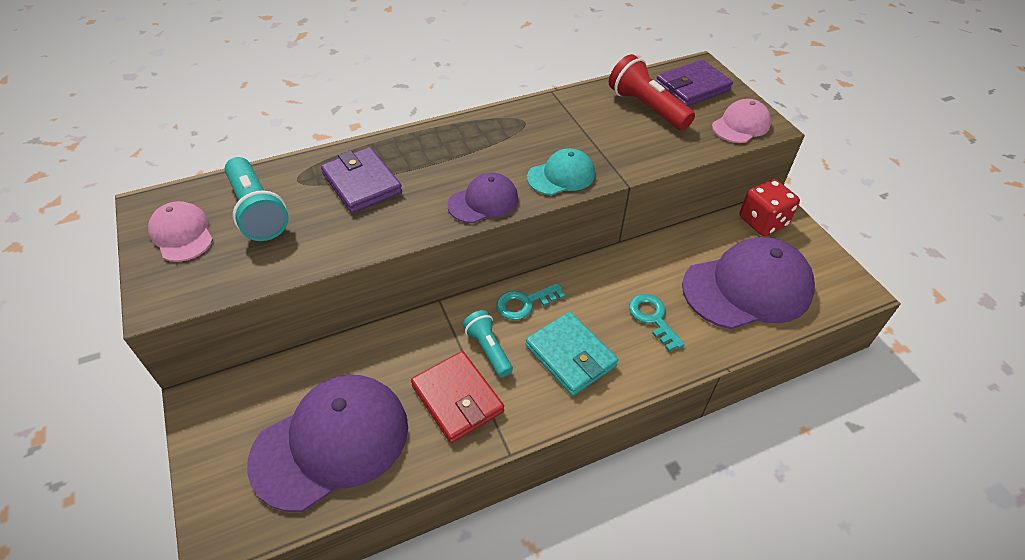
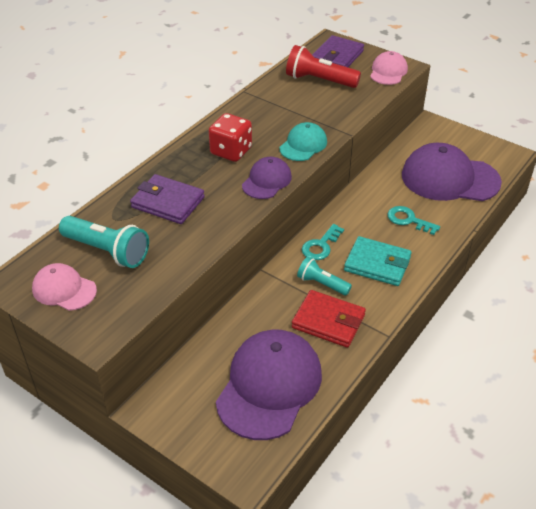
camera: 30 degrees left, 5 degrees down
purple cap [682,237,815,329] -> purple cap turned 120 degrees counterclockwise [402,143,502,201]
red dice [739,179,800,236] -> red dice moved to [209,113,252,162]

